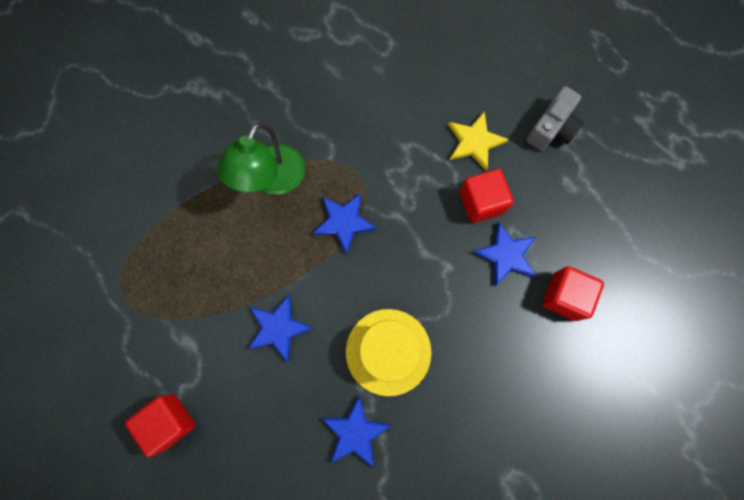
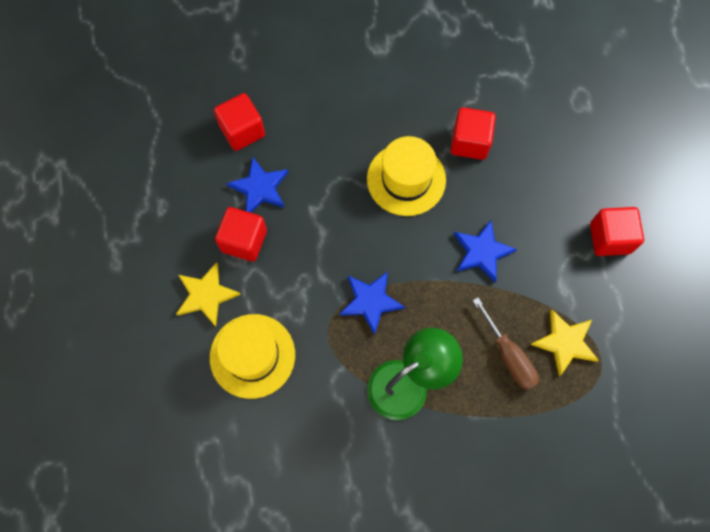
camera: 145 degrees left, 5 degrees down
blue star [322,396,391,468] -> red cube [451,107,496,160]
grey camera [526,86,584,151] -> none
none -> yellow hat [210,314,295,399]
none -> brown screwdriver [472,297,539,390]
none -> yellow star [531,310,599,376]

